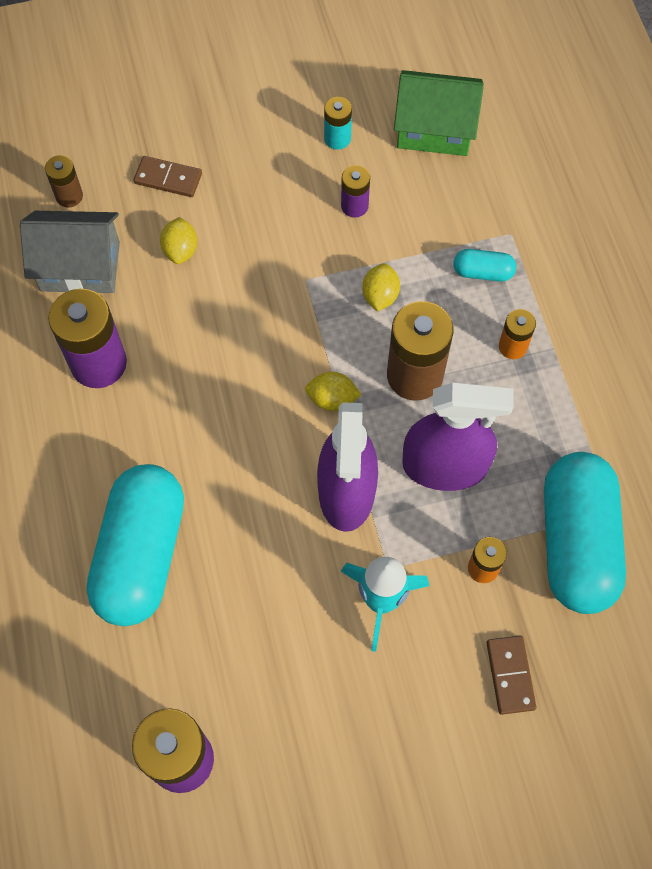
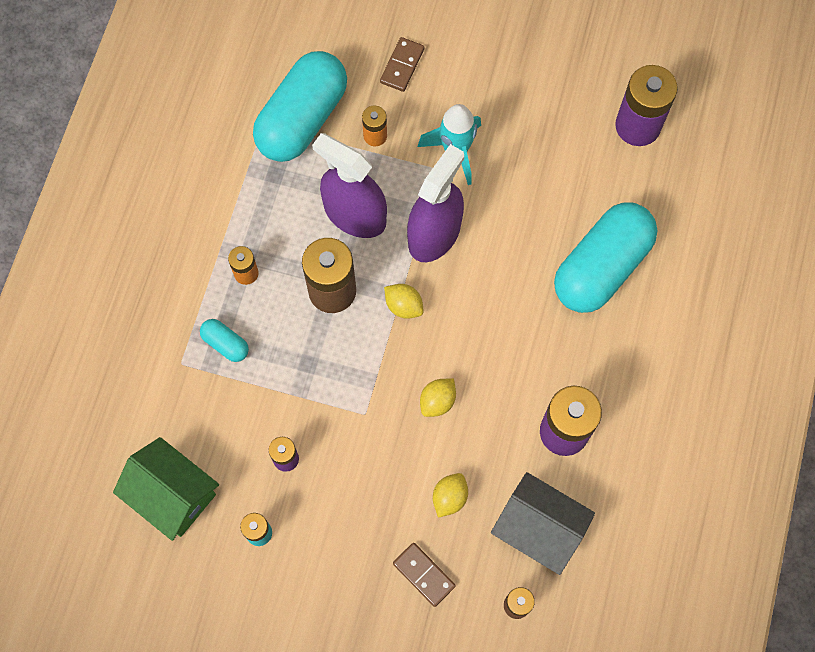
camera: 150 degrees left, 5 degrees up
yellow lemon [362,263,400,312] -> yellow lemon moved to [420,378,456,417]

